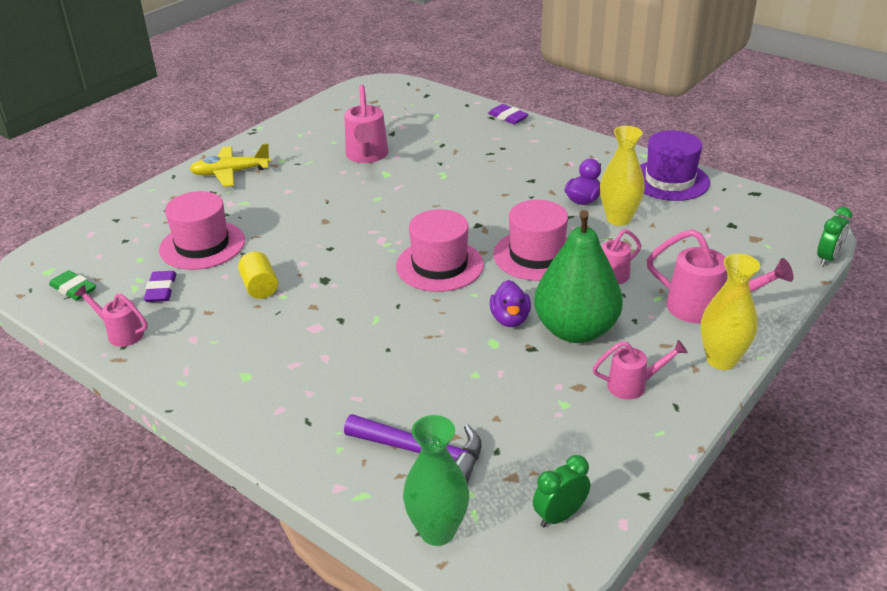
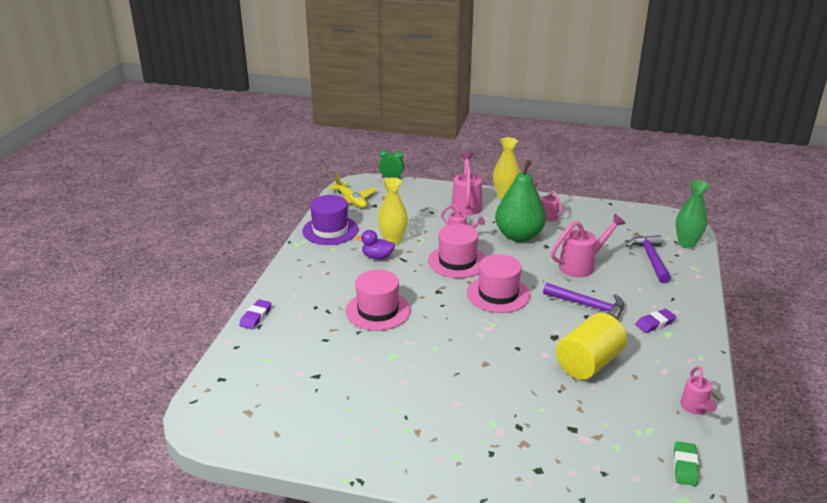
camera: 115 degrees left, 5 degrees down
purple eraser [144,271,176,302] -> purple eraser moved to [635,309,676,333]
pink hat [159,191,245,270] -> pink hat moved to [345,270,410,331]
yellow plane [189,143,271,187] -> yellow plane moved to [328,174,377,208]
yellow cylinder [238,252,278,299] -> yellow cylinder [556,313,627,380], size x1.85
pink watering can [344,84,388,163] -> pink watering can moved to [551,214,626,277]
purple duck [490,280,531,327] -> none
green clock [533,455,590,527] -> none
none -> purple hammer [543,283,624,320]

